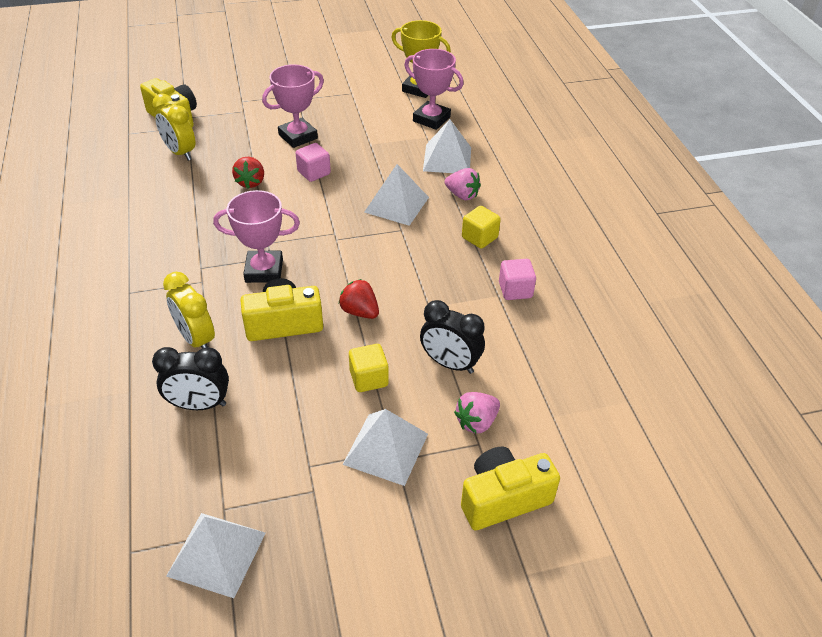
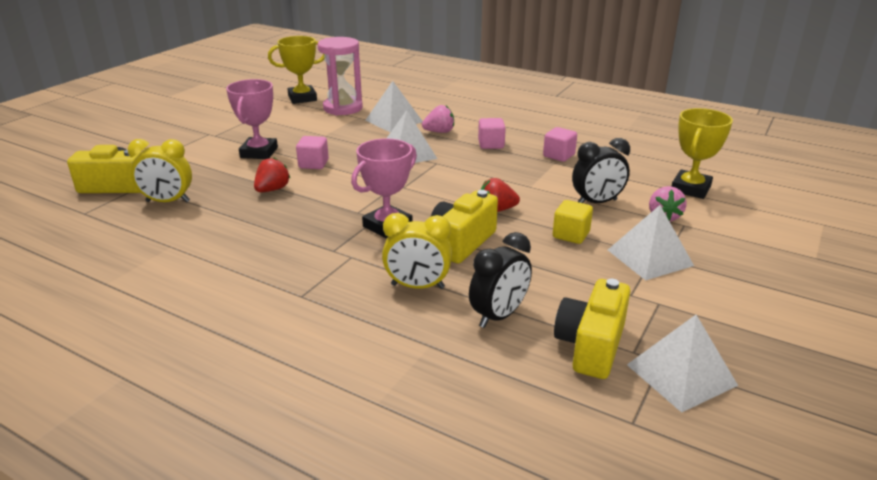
camera: 45 degrees left, 15 degrees down
red strawberry [232,157,264,189] -> red strawberry turned 105 degrees counterclockwise [254,157,290,192]
pink trophy [404,49,464,130] -> pink hourglass [318,37,363,115]
yellow camera [461,447,560,530] -> yellow camera moved to [554,279,630,379]
yellow cube [462,206,501,249] -> pink cube [478,118,506,149]
none -> yellow trophy [671,108,733,199]

